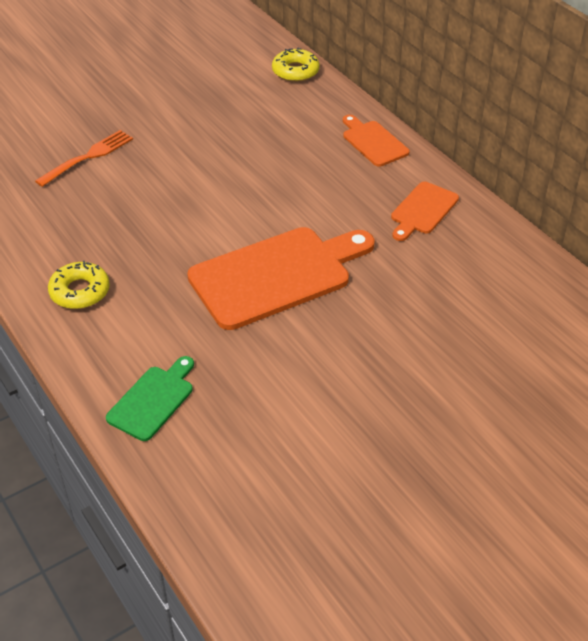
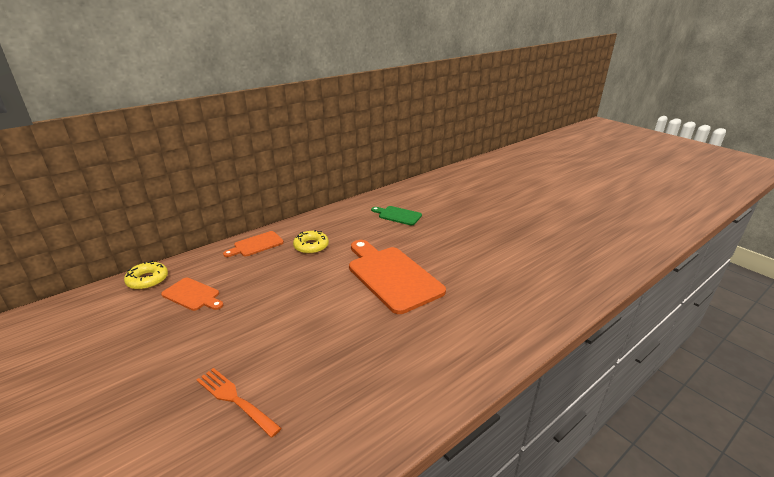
camera: 95 degrees left, 15 degrees down
yellow donut [48,261,110,309] -> yellow donut moved to [293,230,329,254]
green cutting board [106,356,194,441] -> green cutting board moved to [371,206,422,225]
orange cutting board [391,182,459,241] -> orange cutting board moved to [161,278,223,311]

